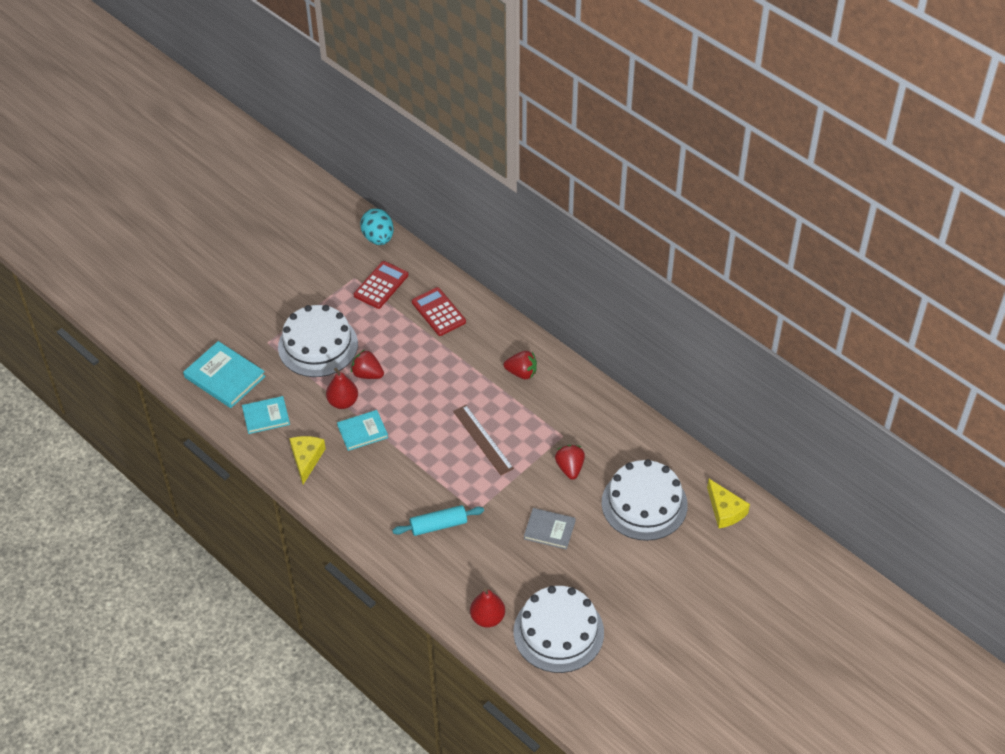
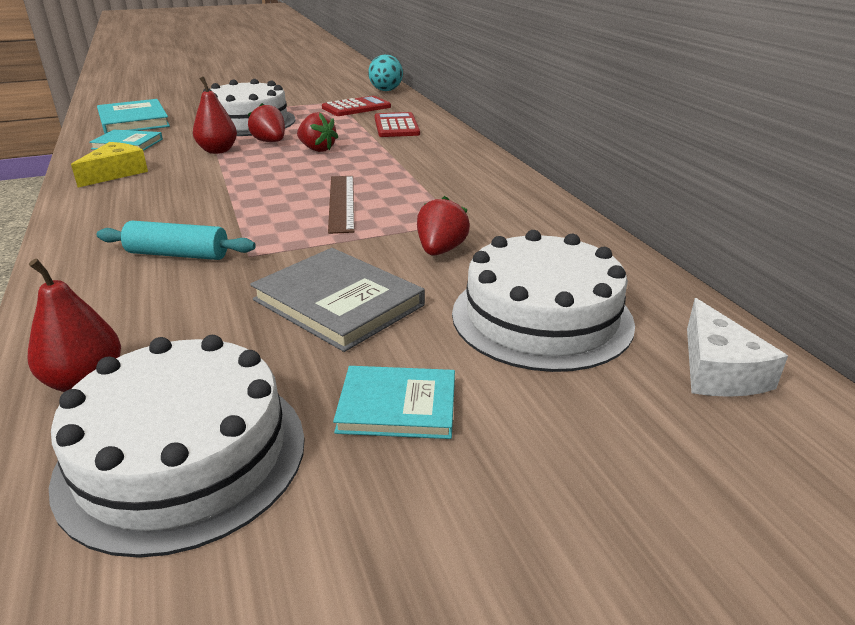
camera: 25 degrees right, 20 degrees down
turquoise book [337,410,388,451] -> turquoise book moved to [333,366,455,439]
red strawberry [504,351,537,379] -> red strawberry moved to [297,112,338,152]
grey book [524,508,576,550] -> grey book [250,248,425,352], size x1.55
yellow cheese [707,479,750,529] -> white cheese [687,298,788,397]

